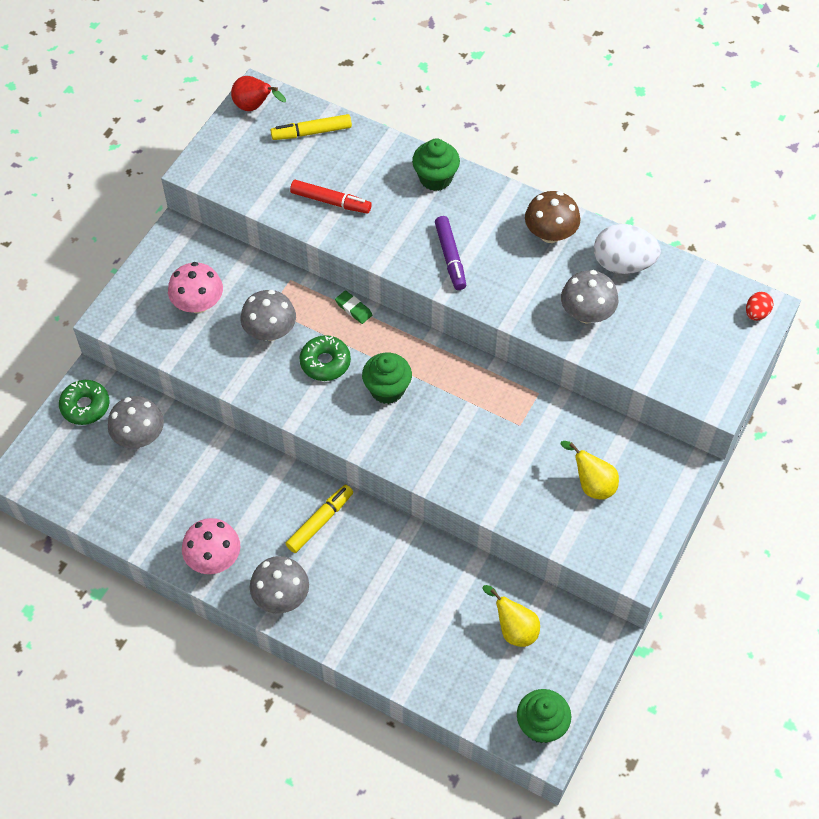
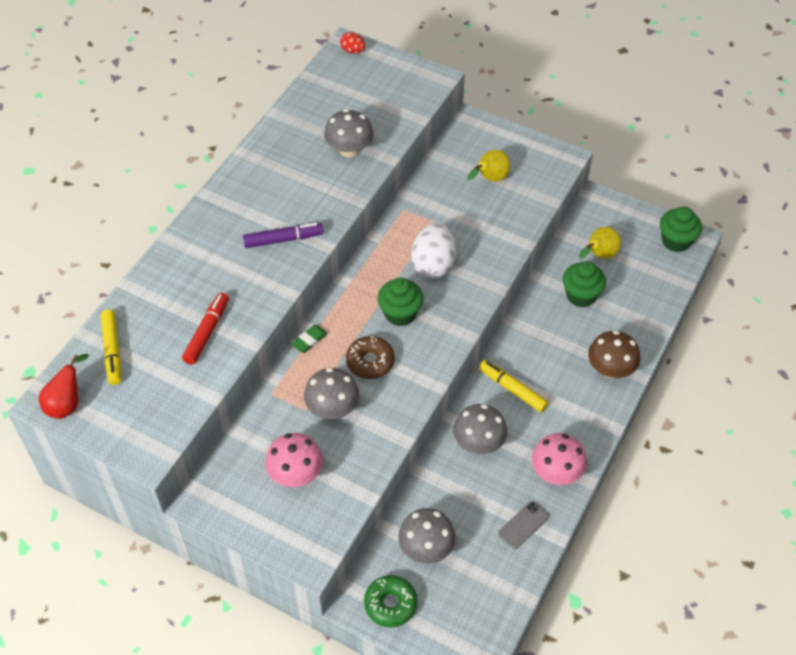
camera: 90 degrees left, 5 degrees down
grey mushroom [250,556,309,614] -> grey mushroom moved to [453,404,507,454]
green donut [300,335,351,381] -> brown donut [346,336,395,379]
green cupcake [412,139,460,191] -> green cupcake moved to [563,261,606,307]
brown mushroom [525,191,580,243] -> brown mushroom moved to [588,330,640,378]
white egg [594,224,661,274] -> white egg moved to [411,223,456,278]
none -> grey phone [498,501,549,549]

